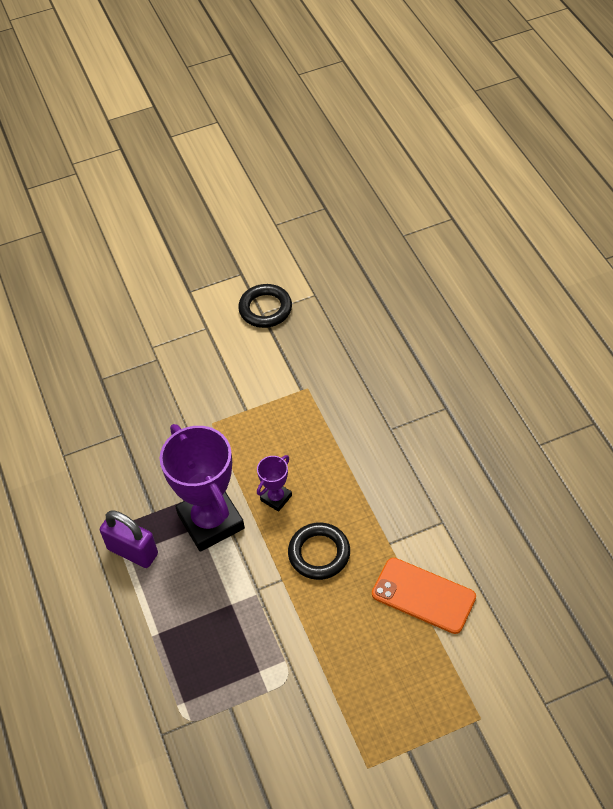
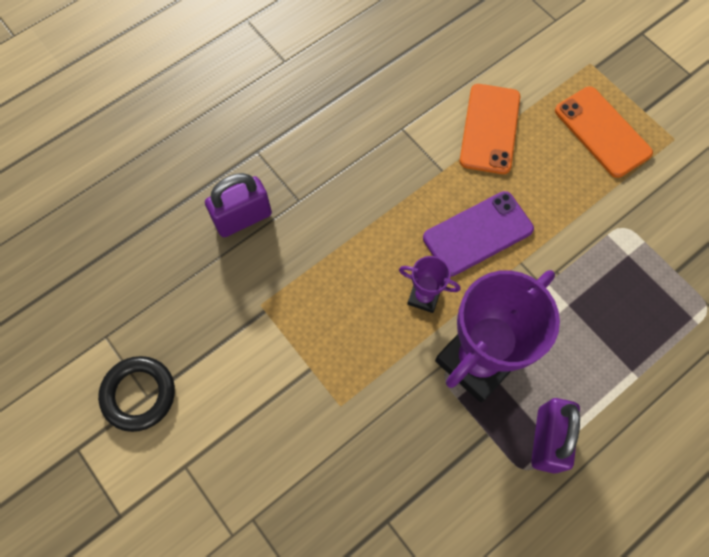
camera: 110 degrees left, 15 degrees up
black ring [288,522,350,580] -> purple phone [423,191,534,277]
none -> purple padlock [205,173,272,237]
none -> orange phone [555,86,653,178]

